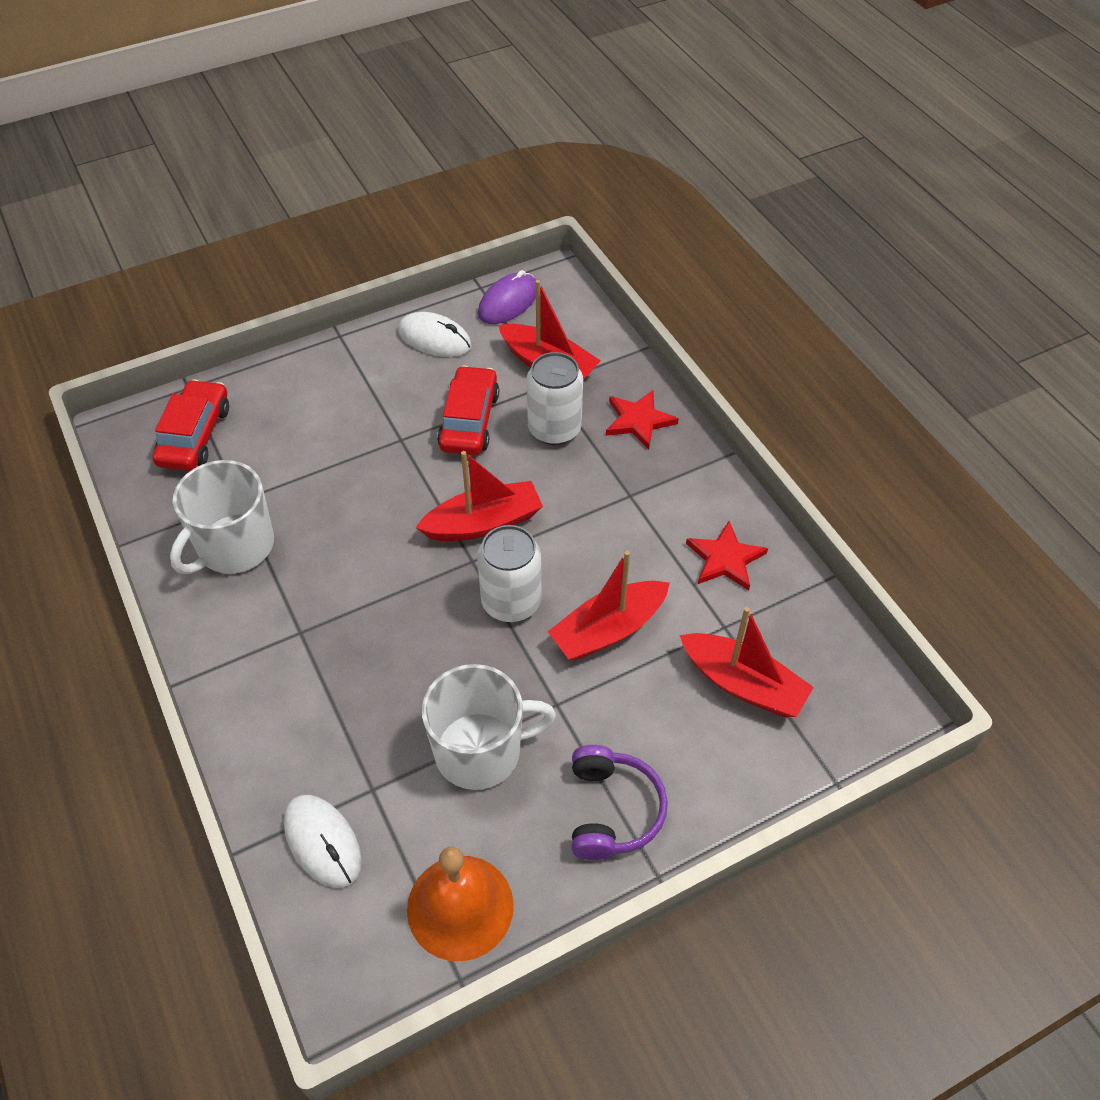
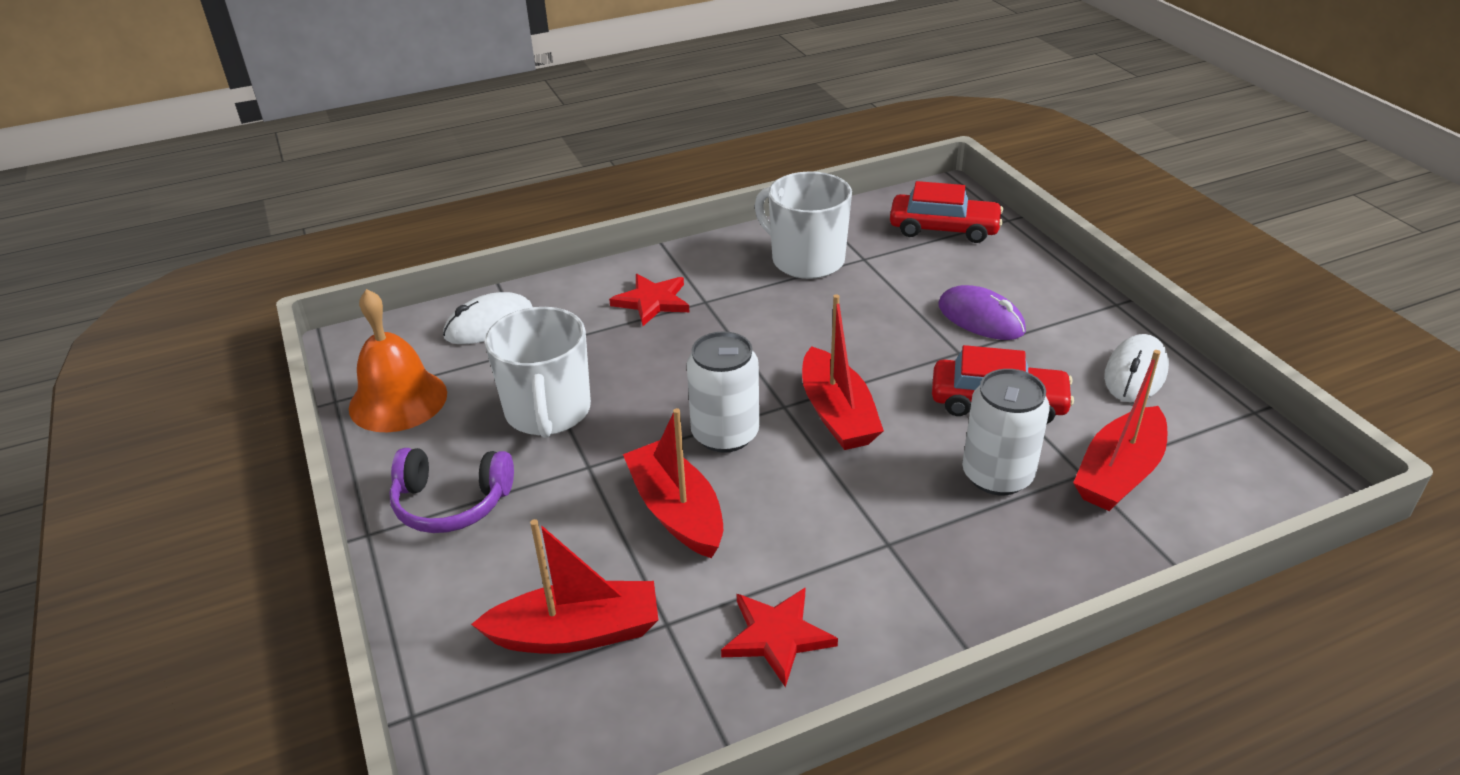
camera: 95 degrees right, 15 degrees down
purple mouse [478,270,536,324] -> purple mouse moved to [938,285,1026,340]
red star [606,390,679,450] -> red star moved to [609,274,690,326]
red boat [679,607,814,717] -> red boat turned 135 degrees counterclockwise [471,519,658,654]

